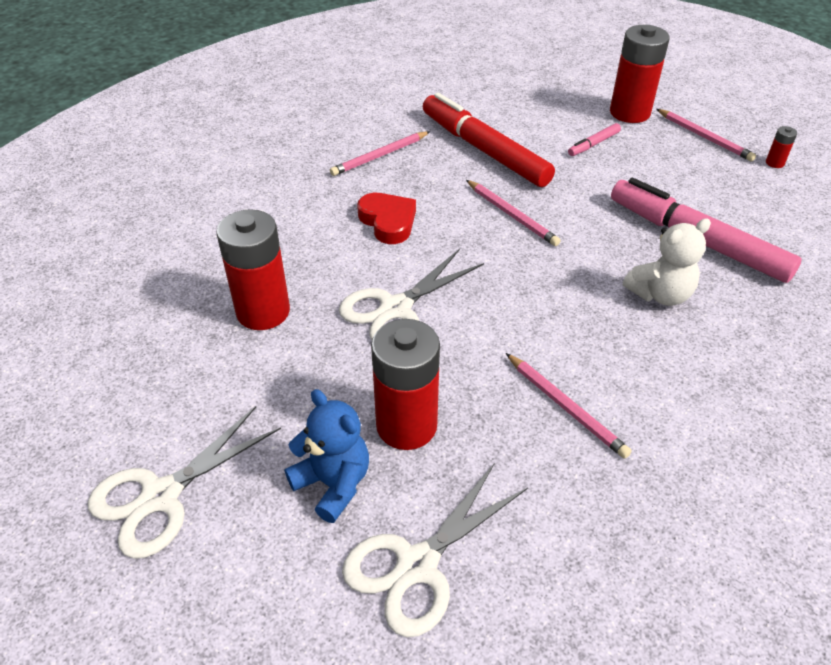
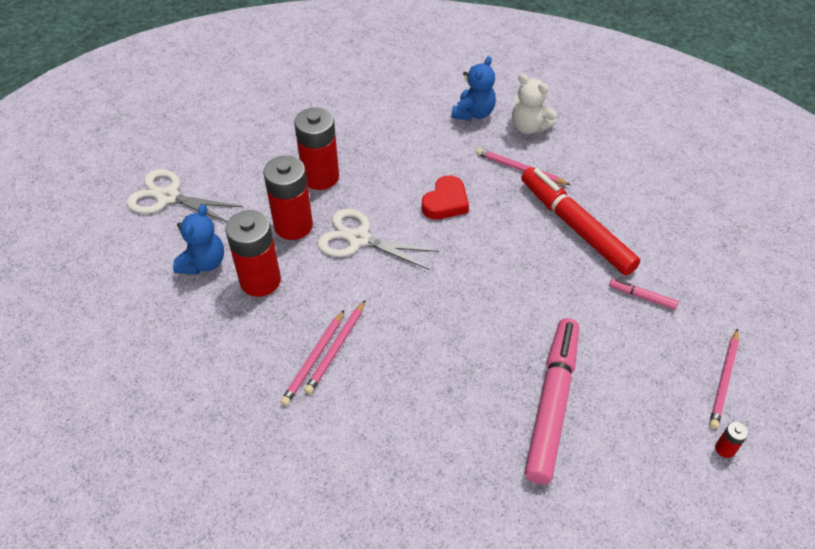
camera: 65 degrees right, 5 degrees up
white scissors [342,463,528,637] -> none
red marker [423,93,555,187] -> red marker turned 60 degrees counterclockwise [521,167,640,275]
pink pencil [466,180,561,246] -> pink pencil moved to [304,300,365,394]
red battery [610,25,670,123] -> red battery moved to [263,156,313,240]
white teddy bear [623,218,711,306] -> white teddy bear moved to [512,74,557,134]
none -> blue teddy bear [451,56,496,121]

